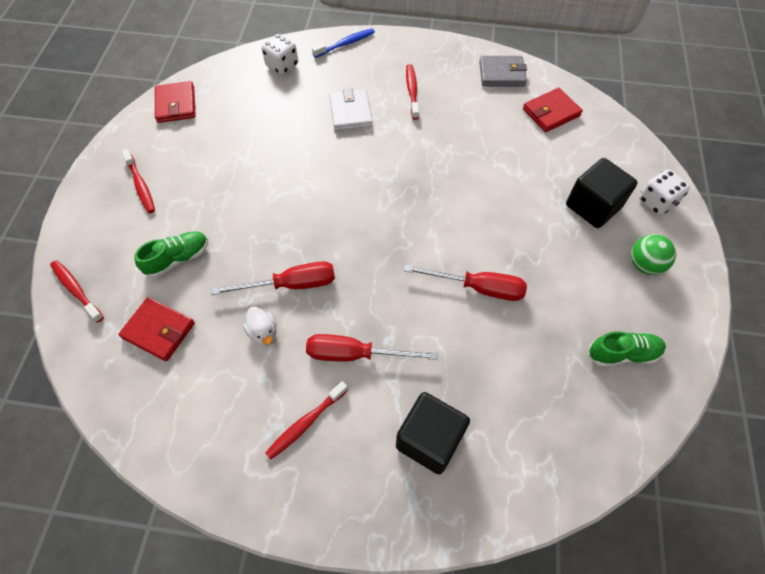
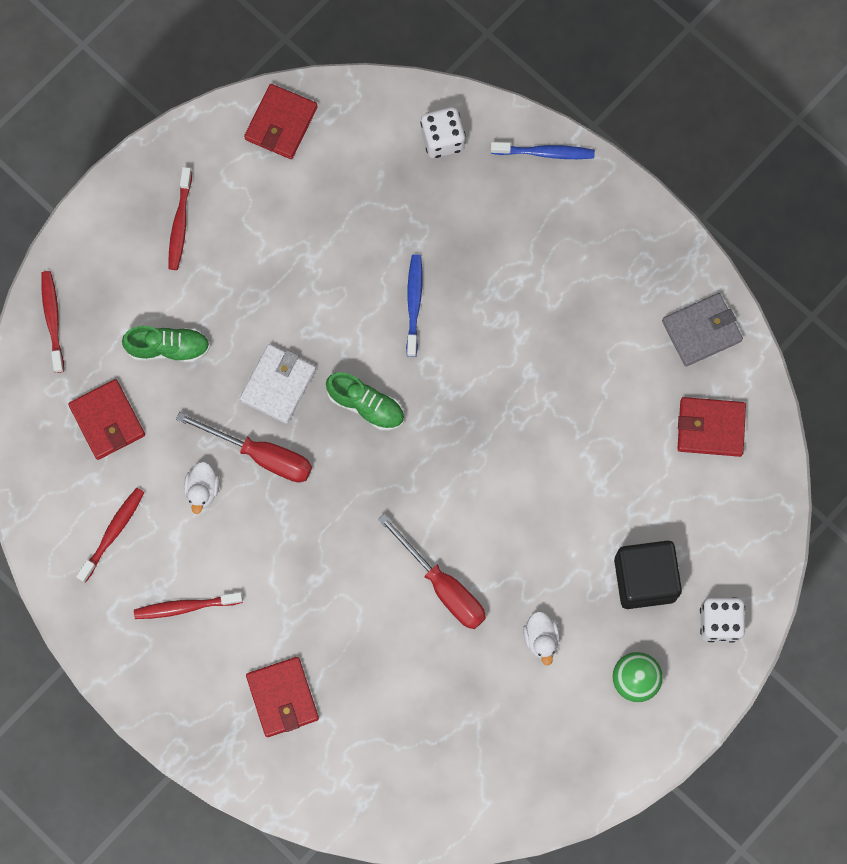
camera: 35 degrees right, 15 degrees up
red screwdriver [306,334,438,362] -> none
white wallet [329,88,373,131] -> white wallet moved to [239,344,316,424]
black cube [396,392,470,474] -> red wallet [246,657,319,737]
red toothbrush [406,64,419,120] -> red toothbrush moved to [76,488,145,583]
grey wallet [479,56,527,87] -> grey wallet turned 60 degrees counterclockwise [662,293,743,367]
green shoe [588,331,666,367] -> green shoe moved to [326,372,404,431]
none -> blue toothbrush [406,254,422,357]
none -> white duck [523,611,560,666]

